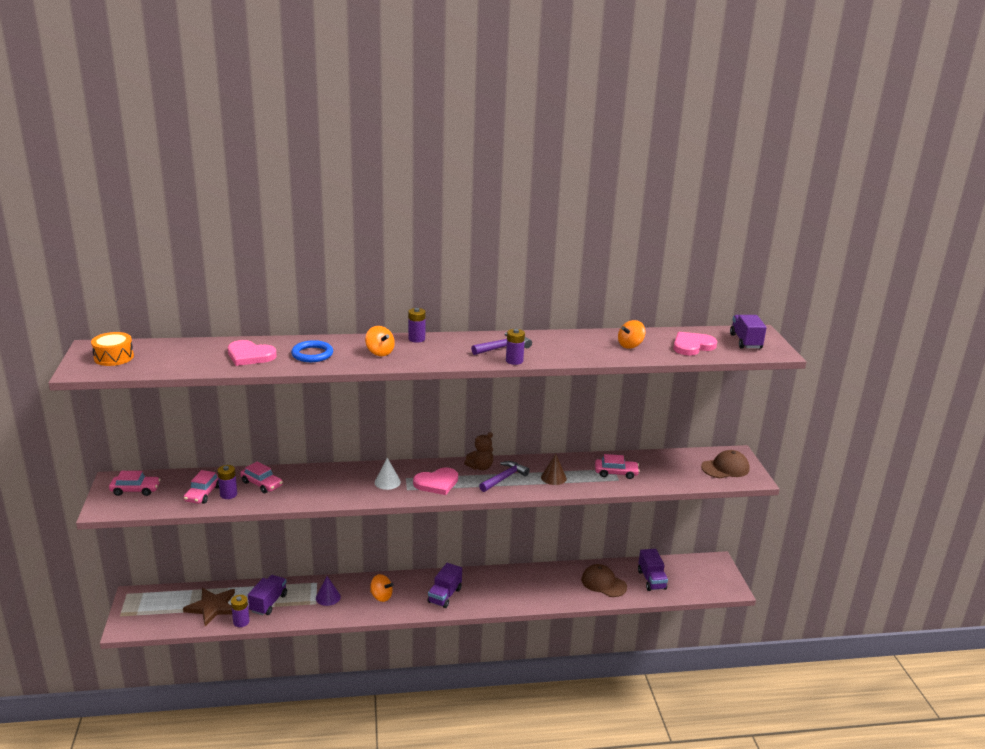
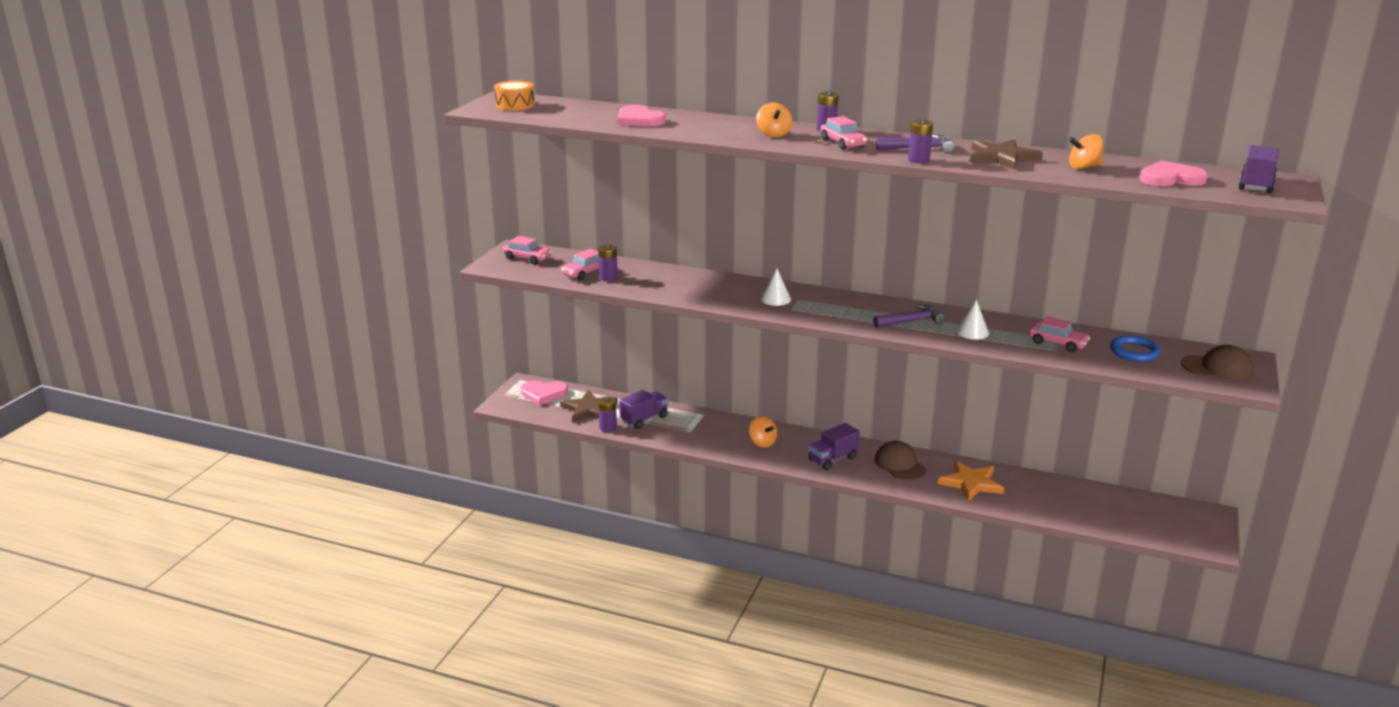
camera: 30 degrees right, 0 degrees up
pink car [240,461,283,493] -> pink car moved to [821,116,867,150]
blue ring [291,340,333,362] -> blue ring moved to [1110,335,1161,362]
purple cone [316,576,341,606] -> none
pink heart [413,467,458,495] -> pink heart moved to [521,381,568,405]
brown teddy bear [464,432,493,470] -> none
brown cone [541,454,567,485] -> white cone [956,300,989,340]
brown cap [581,564,627,597] -> brown cap moved to [875,441,926,480]
purple truck [638,549,668,591] -> none
none -> orange star [938,461,1004,502]
none -> brown star [970,140,1043,170]

